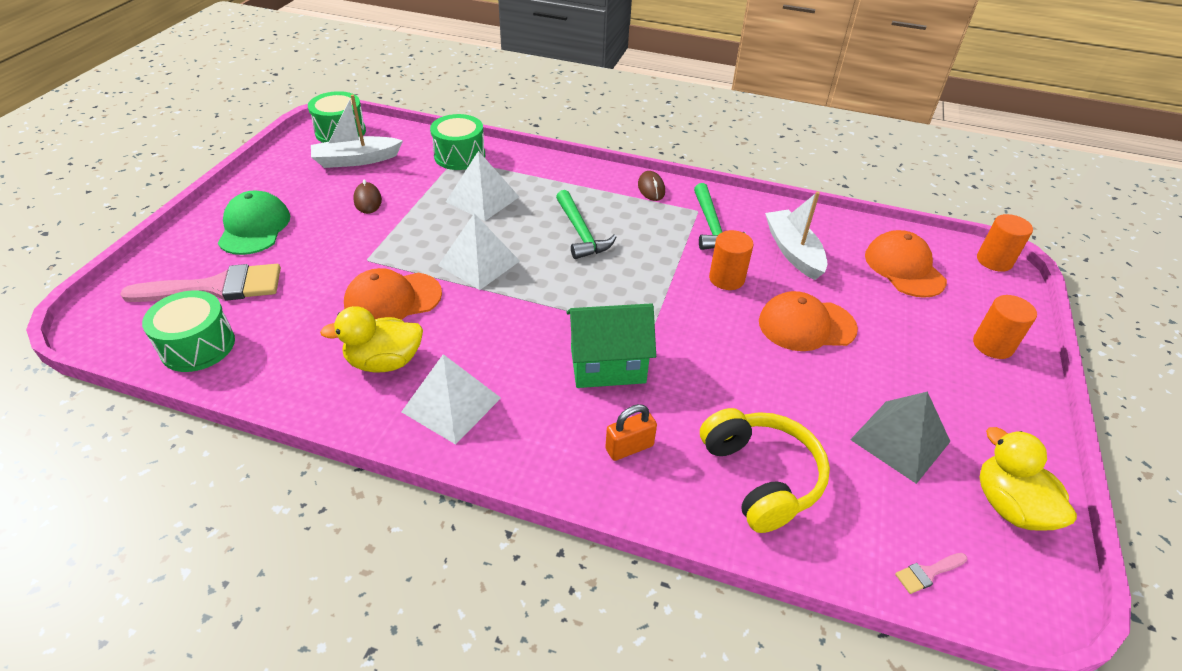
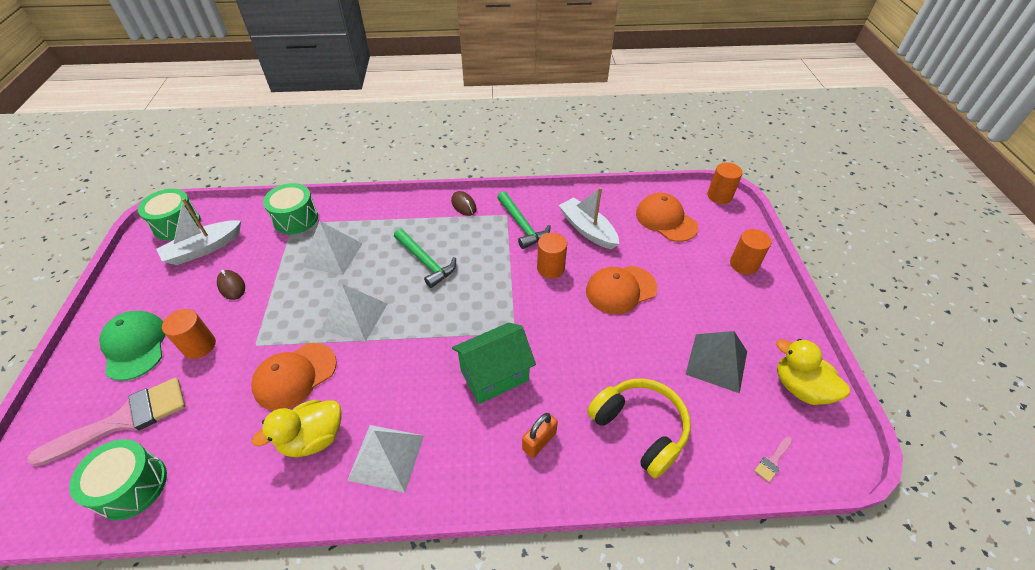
camera: 20 degrees left, 5 degrees up
none -> orange cylinder [162,309,216,359]

